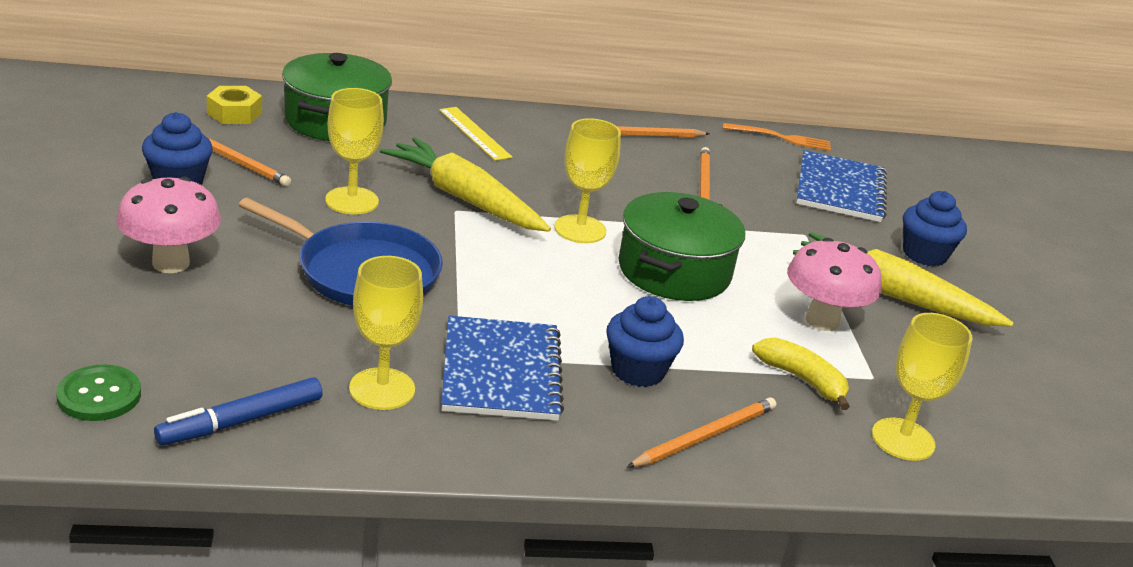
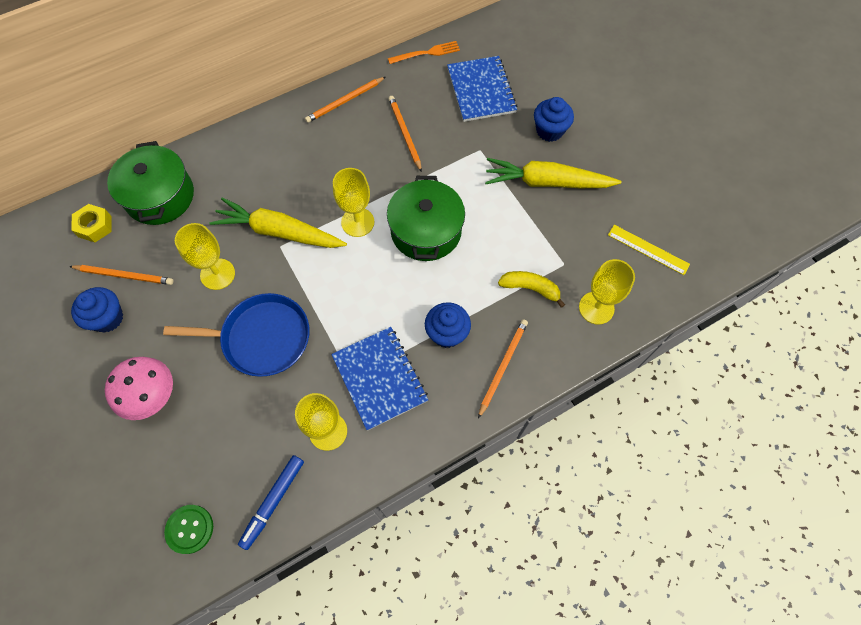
camera: 20 degrees left, 35 degrees up
yellow ruler [439,107,512,161] -> yellow ruler moved to [608,225,690,275]
pink mushroom [787,238,882,331] -> none

